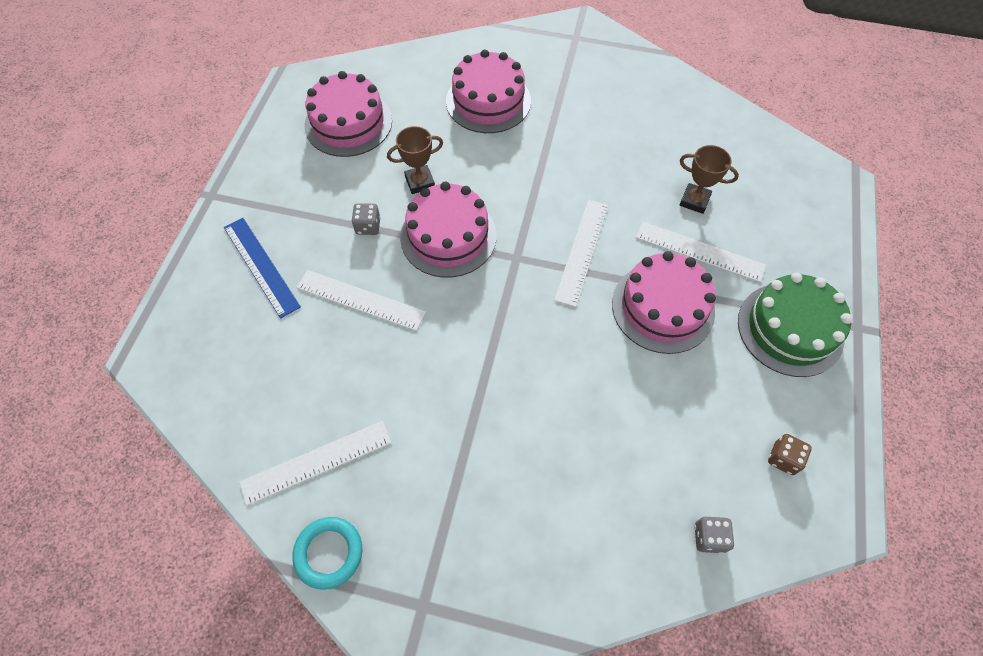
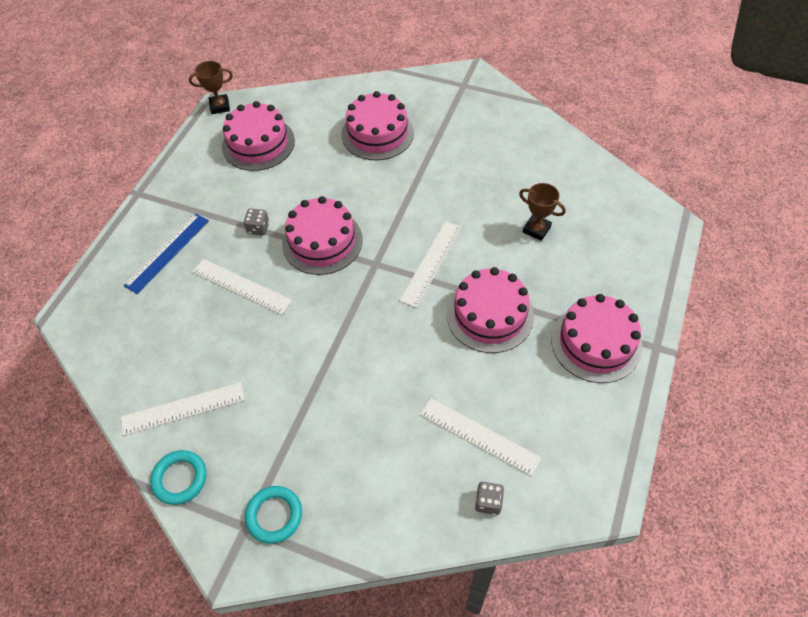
camera: 10 degrees right, 5 degrees down
blue ruler [224,218,301,319] -> blue ruler turned 60 degrees clockwise [124,213,209,294]
brown trophy [387,126,443,194] -> brown trophy moved to [189,61,233,114]
white ruler [636,222,766,282] -> white ruler moved to [420,398,541,476]
green cake [738,273,853,377] -> pink cake [551,294,642,383]
brown dice [768,434,812,475] -> none
none -> turquoise ring [245,486,302,543]

